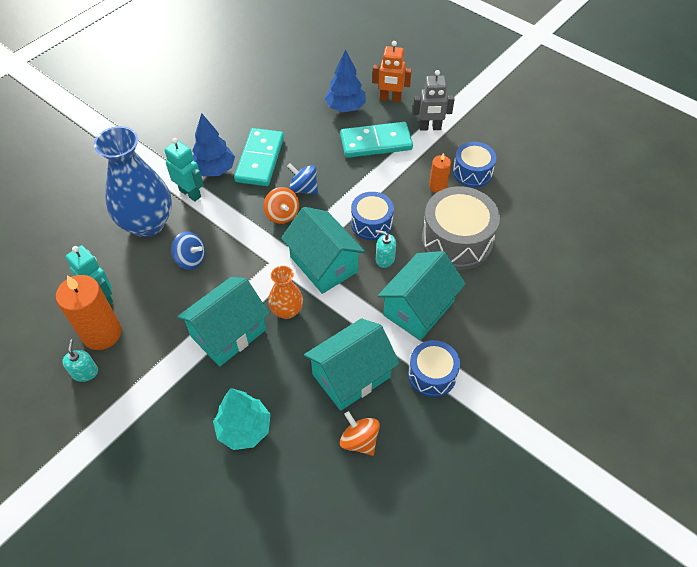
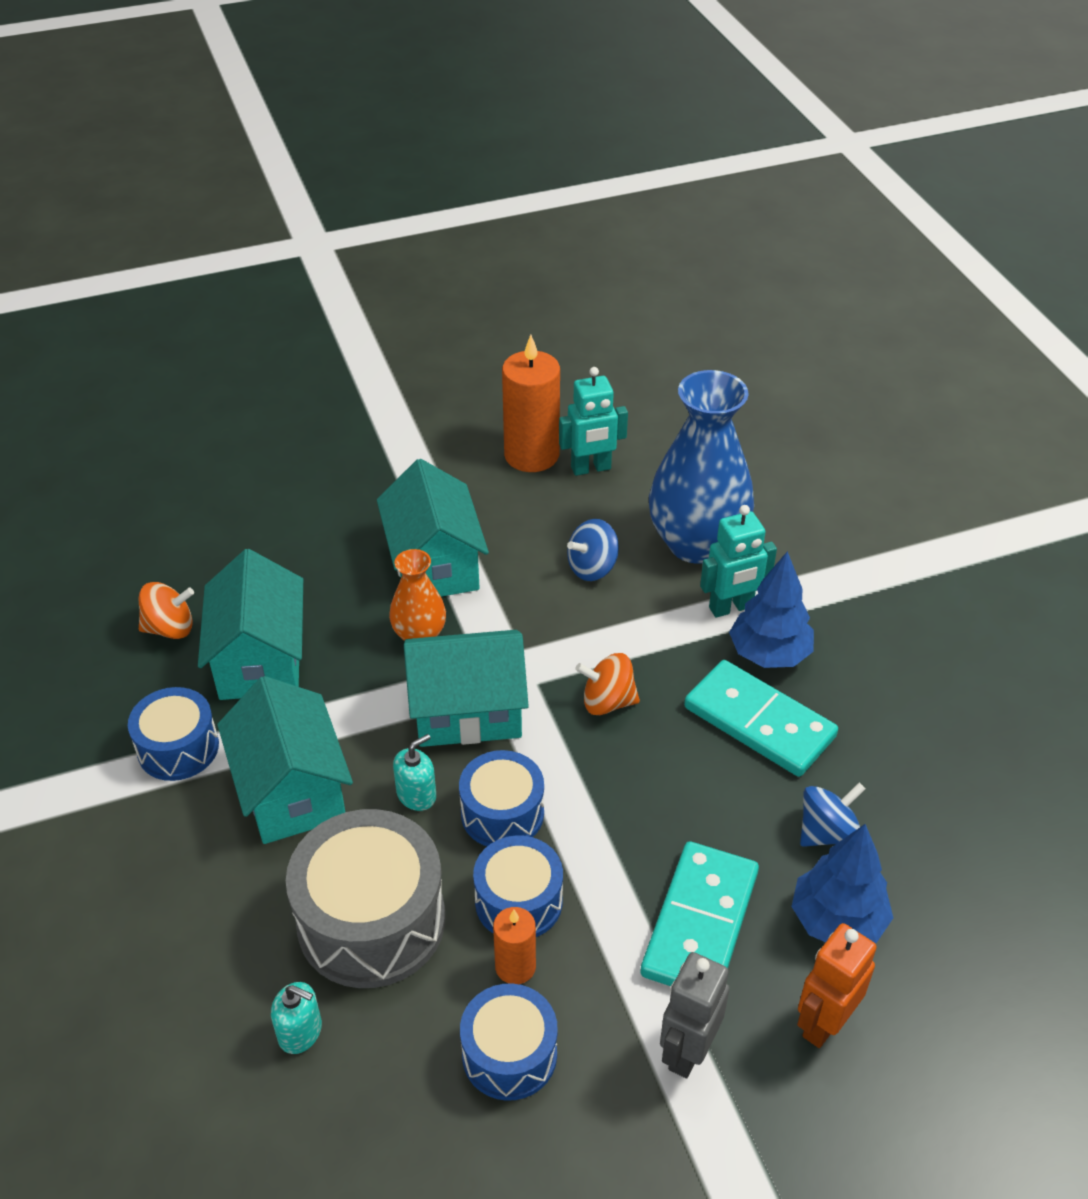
camera: 120 degrees right, 10 degrees down
turquoise soap dispenser [62,339,98,382] -> turquoise soap dispenser moved to [271,982,322,1054]
turquoise tree [213,388,271,450] -> none
blue spinning top [287,164,318,194] -> blue spinning top moved to [800,783,865,847]
none -> blue drum [473,835,563,937]

